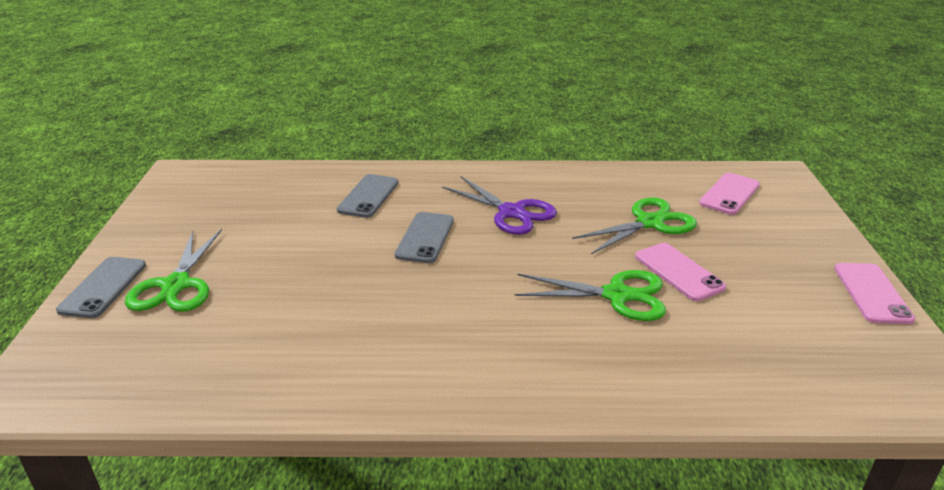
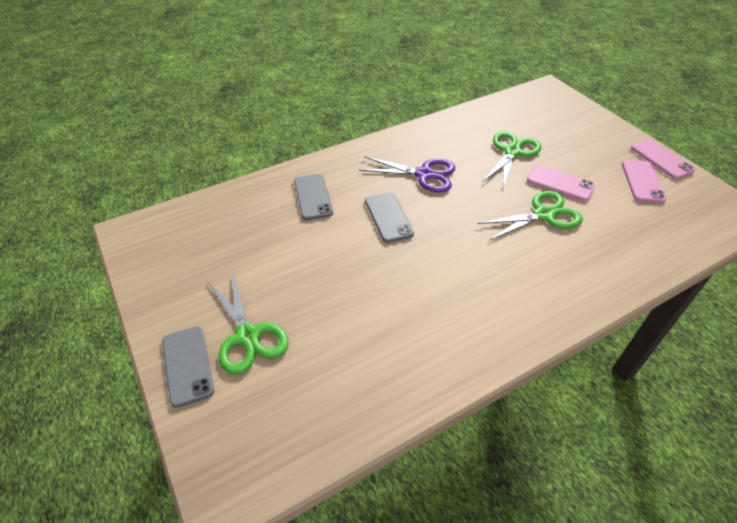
camera: 30 degrees left, 15 degrees up
pink phone [699,173,760,215] -> pink phone moved to [622,160,667,203]

